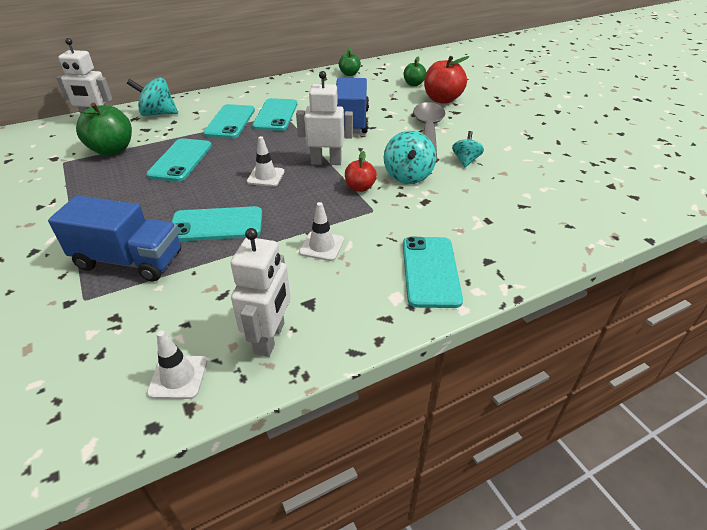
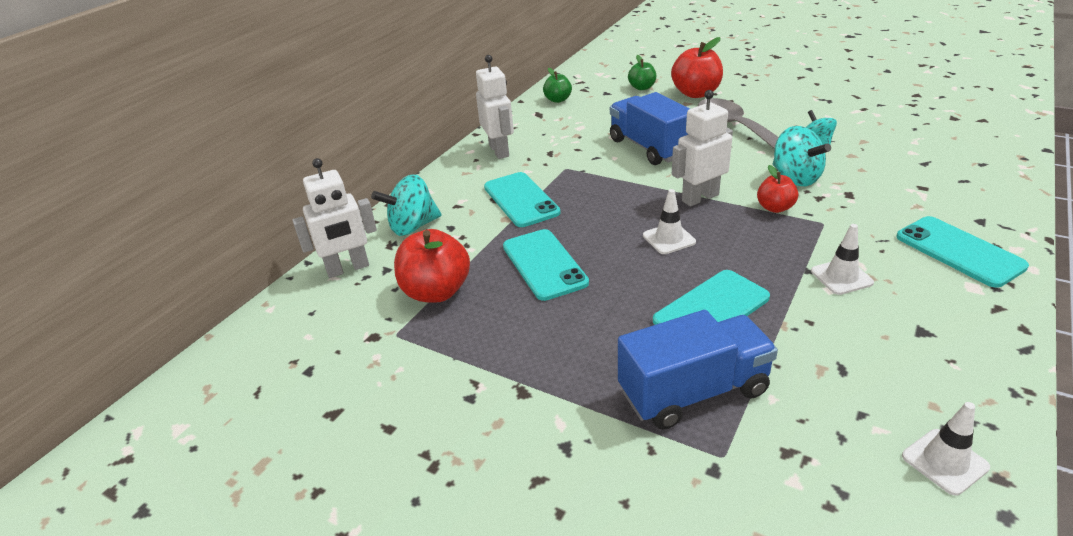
camera: 30 degrees left, 5 degrees down
green apple [76,102,132,156] -> red apple [394,229,470,303]
white robot [231,228,291,357] -> white robot moved to [476,55,514,159]
turquoise phone [252,98,297,131] -> none

